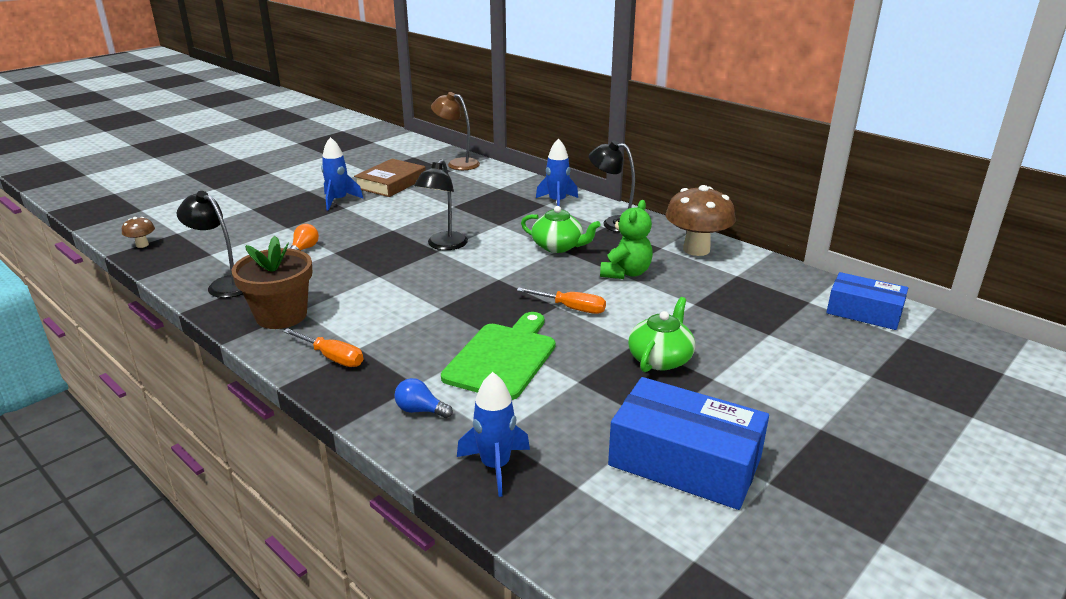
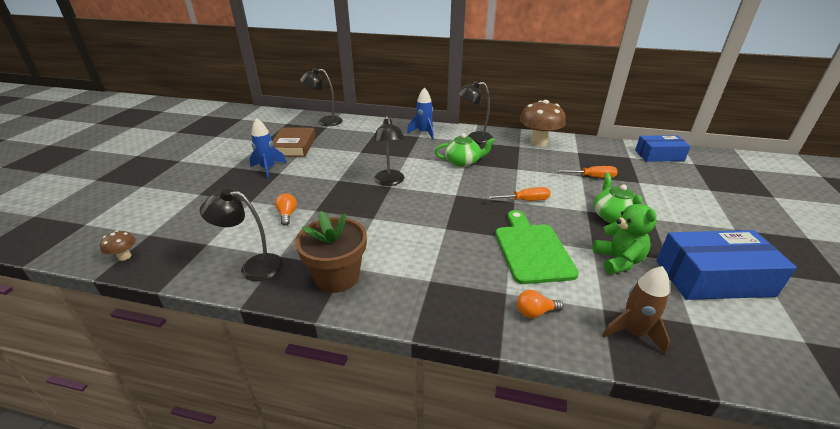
camera: 30 degrees left, 5 degrees up
orange screwdriver [283,328,363,367] -> orange screwdriver moved to [555,166,618,178]
blue light bulb [395,378,453,418] -> orange light bulb [517,290,564,318]
brown lamp [431,92,480,170] -> black lamp [300,68,343,126]
blue rocket [457,372,530,497] -> brown rocket [602,266,670,355]
green teddy bear [600,200,653,279] -> green teddy bear moved to [593,195,657,274]

